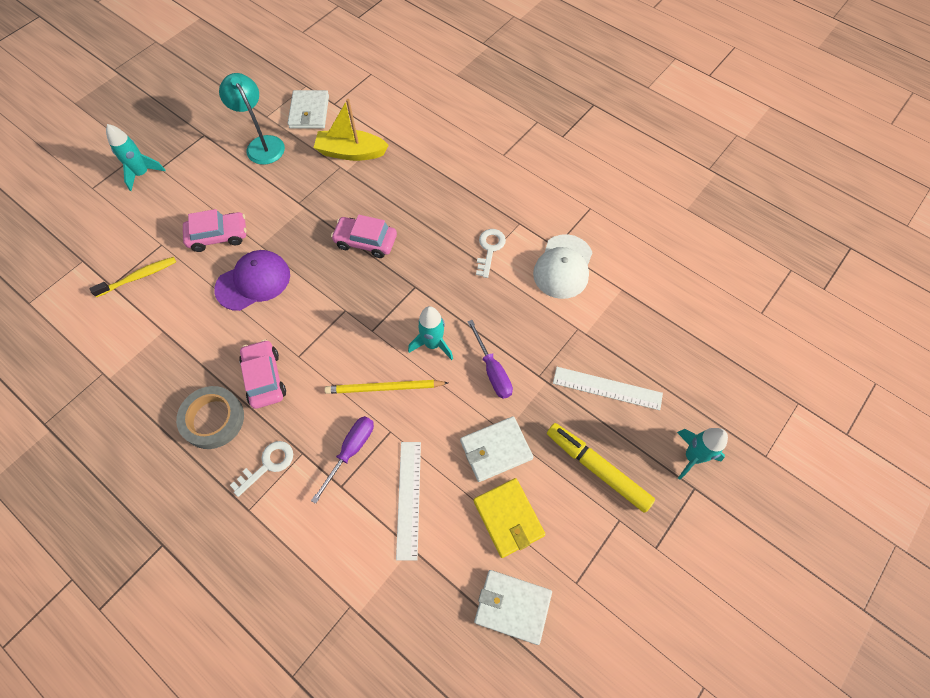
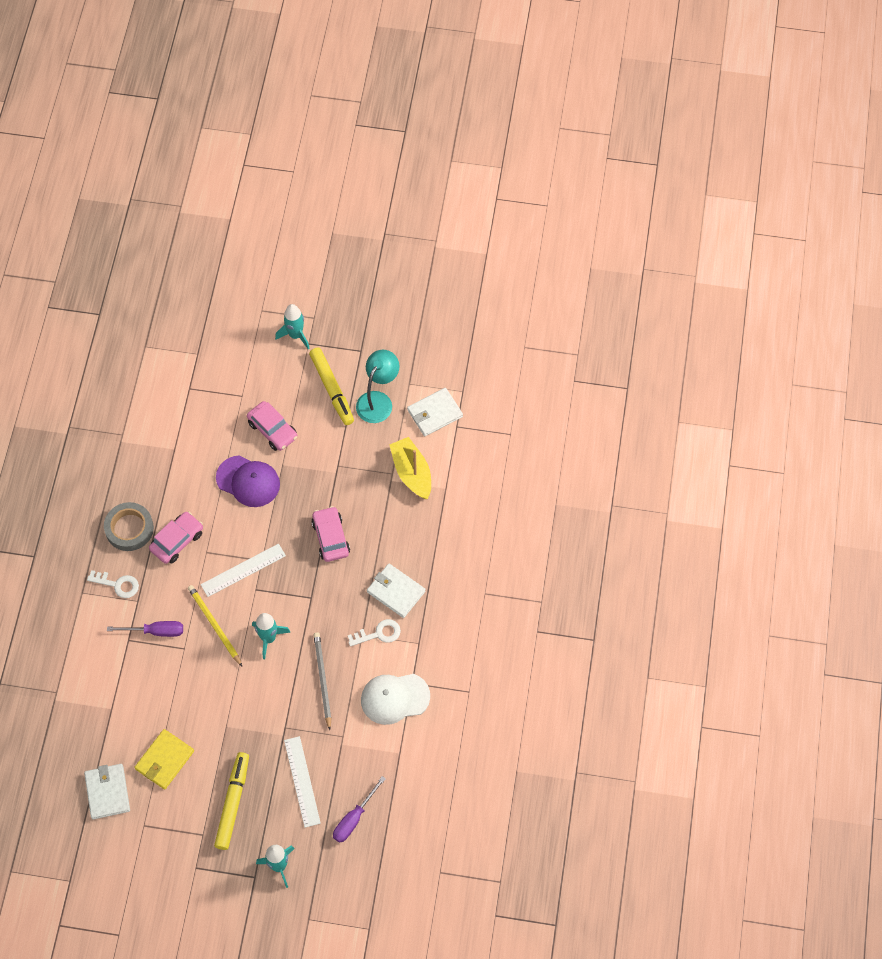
camera: 60 degrees right, 0 degrees up
yellow toothbrush [90,257,176,297] -> none
white ruler [396,442,421,560] -> white ruler moved to [201,544,286,597]
white wallet [460,416,533,482] -> white wallet moved to [367,564,426,618]
purple screwdriver [467,320,513,399] -> purple screwdriver moved to [333,776,386,843]
none -> yellow marker [309,347,354,425]
none -> grey pencil [314,632,331,730]

